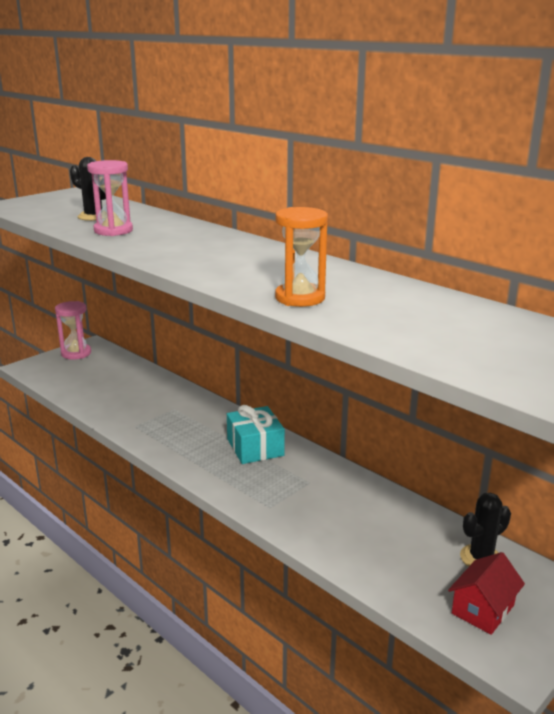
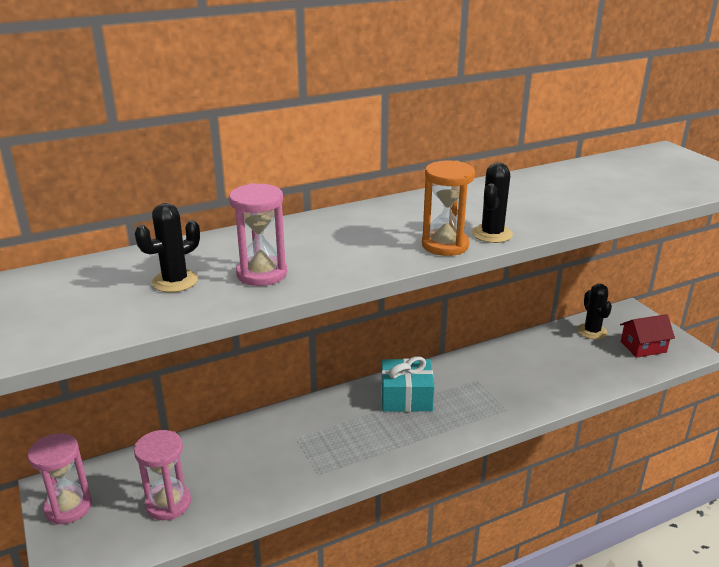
camera: 70 degrees left, 5 degrees up
orange hourglass [275,207,328,307] -> orange hourglass moved to [422,161,475,256]
red house [448,552,525,635] -> red house turned 75 degrees counterclockwise [620,314,675,358]
none -> pink hourglass [134,430,191,520]
none -> black cactus [472,163,513,243]

